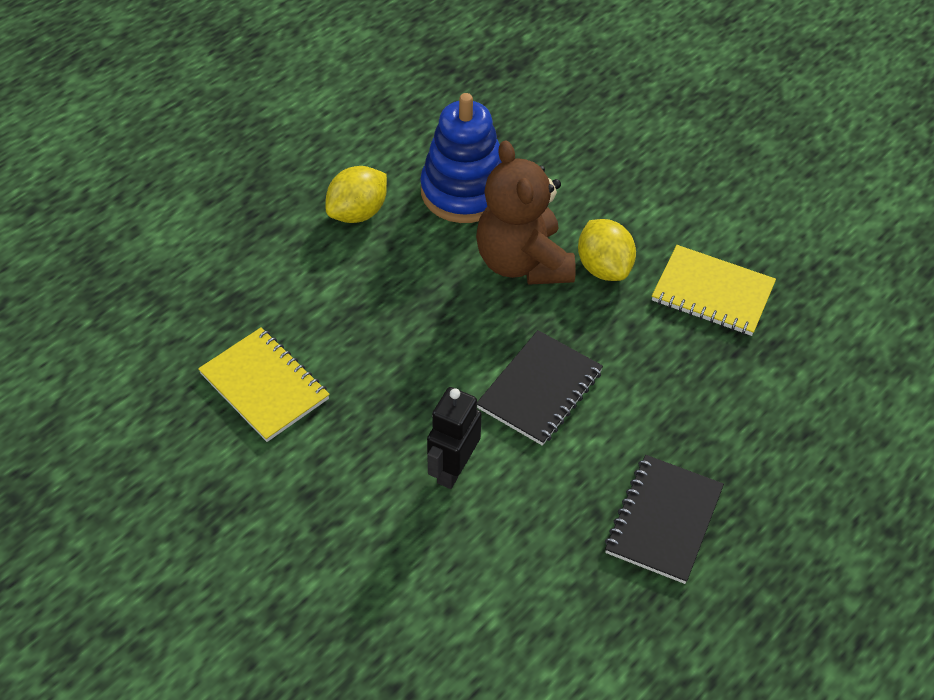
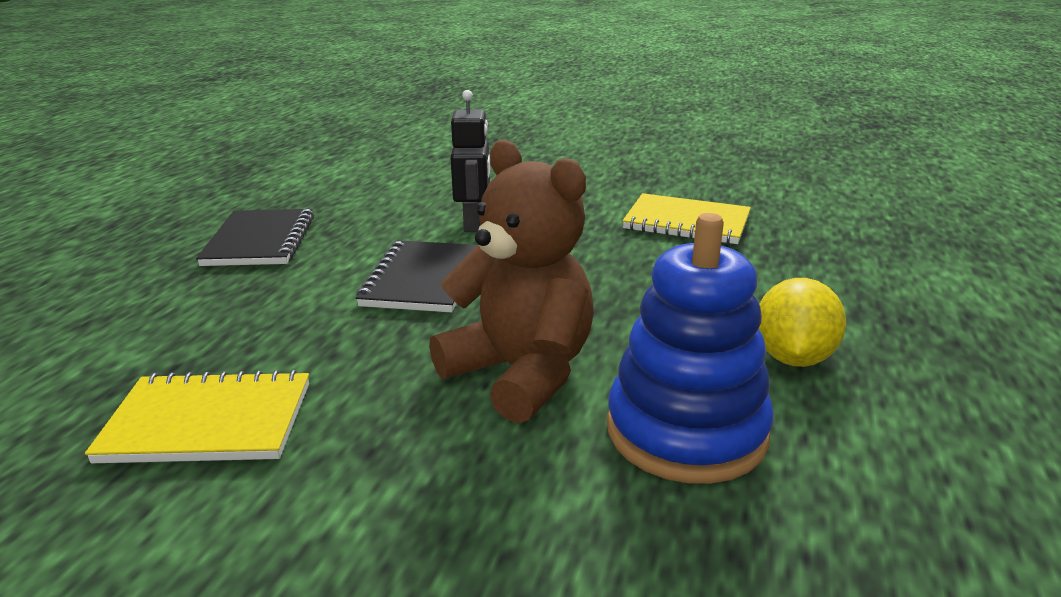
camera: 155 degrees right, 25 degrees down
yellow lemon [578,219,636,281] -> none

